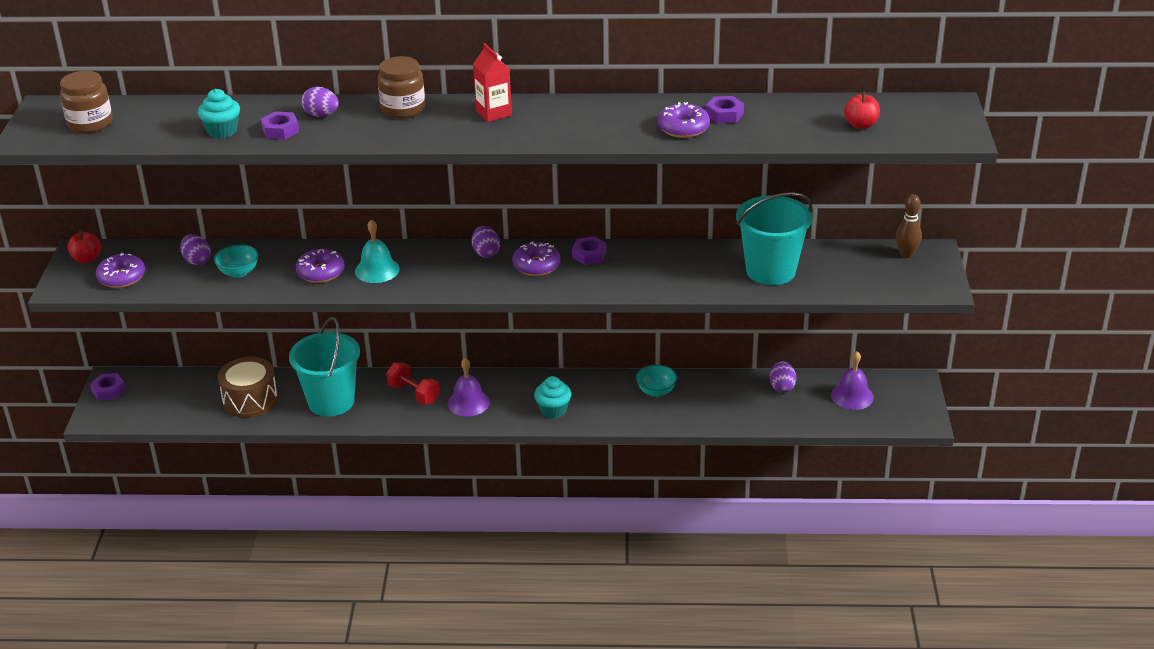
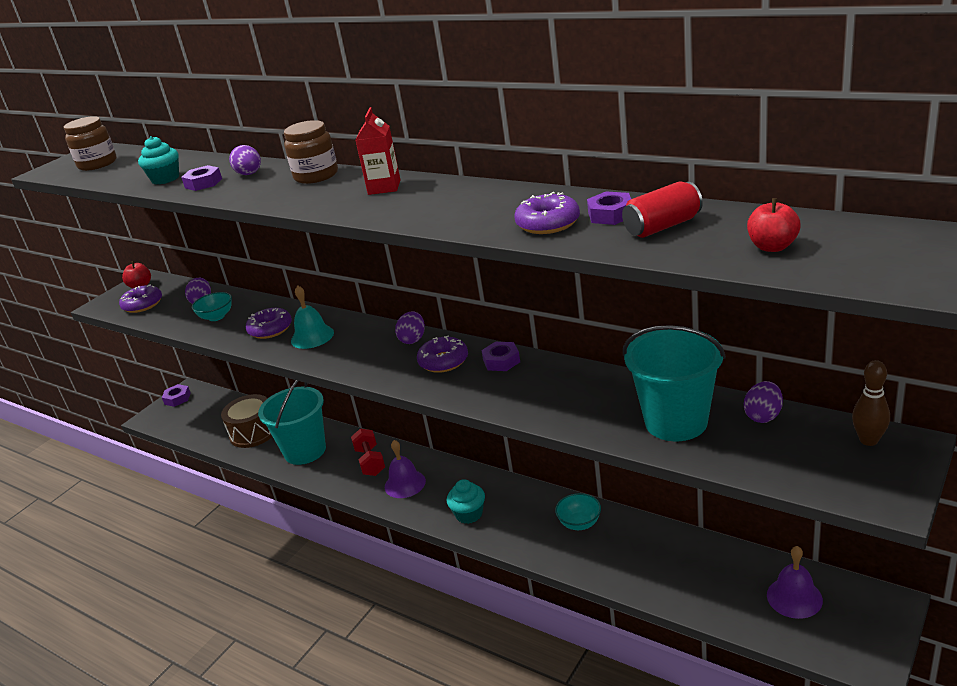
camera: 35 degrees right, 5 degrees down
purple egg [770,362,796,393] -> purple egg moved to [744,381,783,423]
none -> red can [622,181,703,238]

